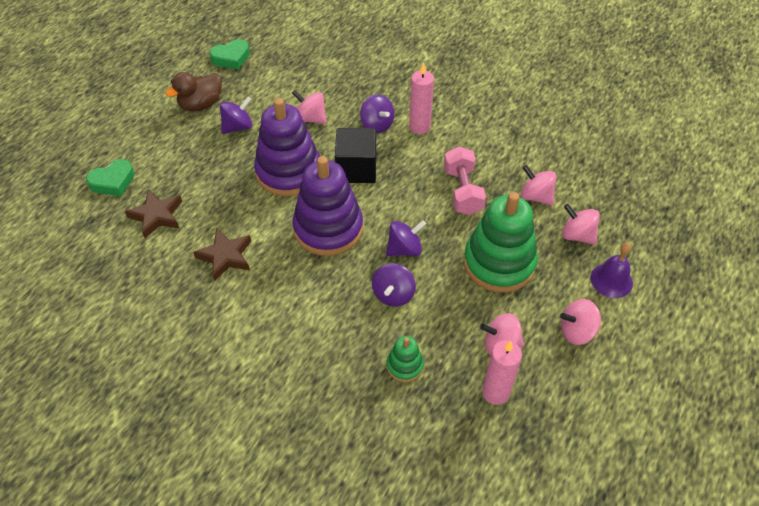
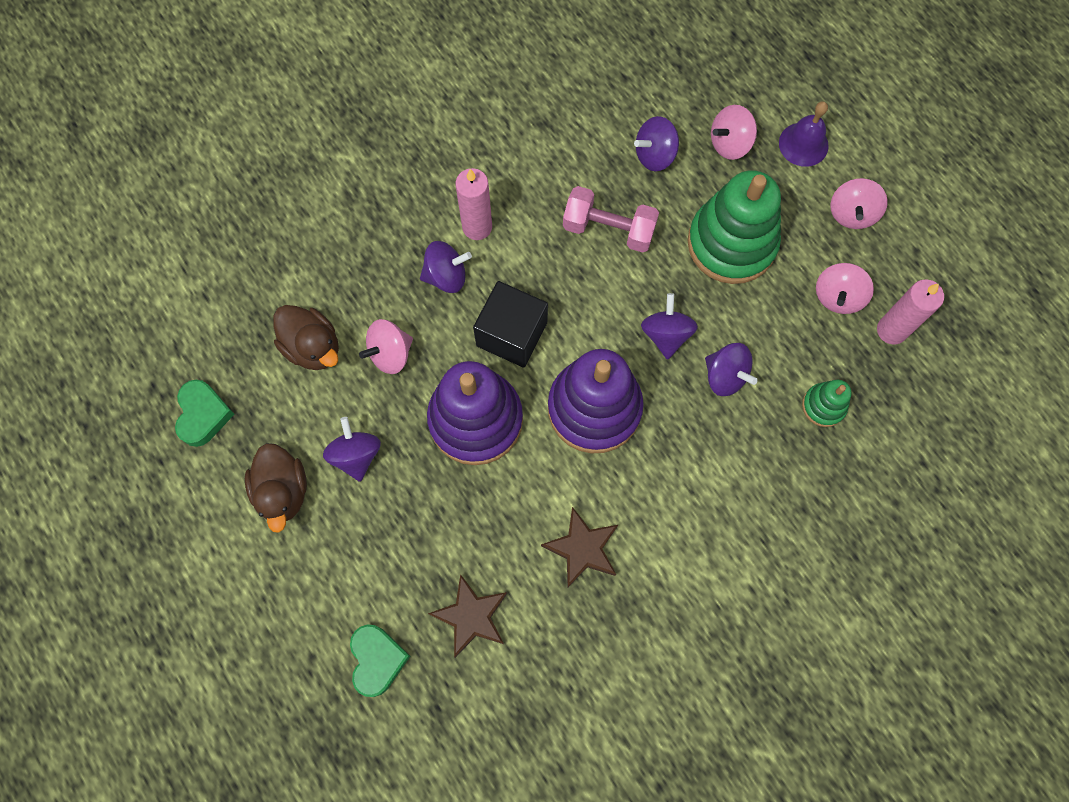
camera: 65 degrees left, 20 degrees up
pink spinning top [521,165,557,206] -> purple spinning top [634,116,679,171]
none -> brown duck [273,305,339,370]

